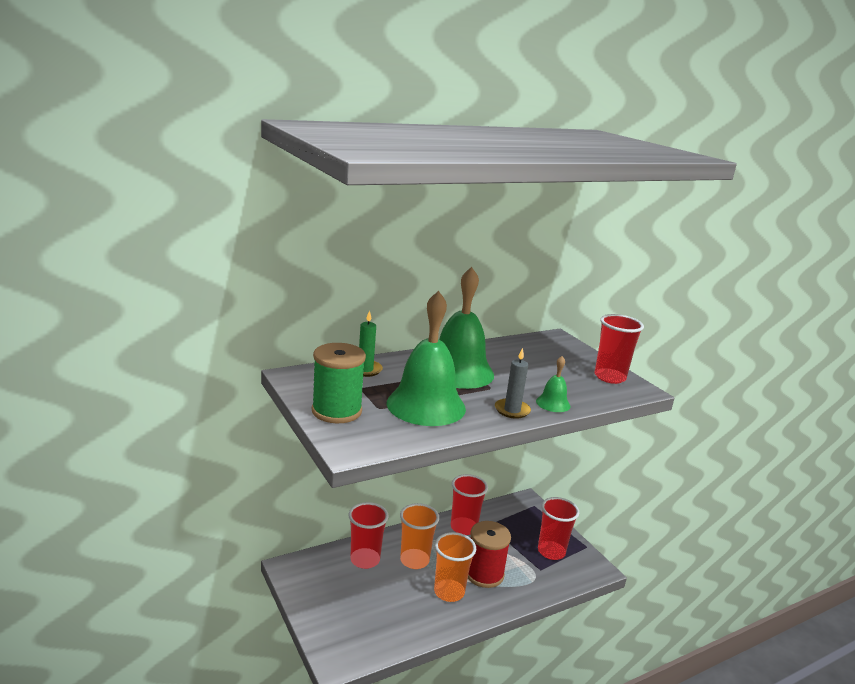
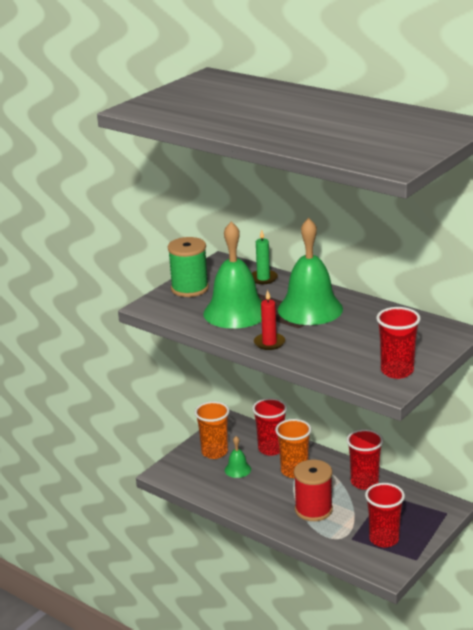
camera: 70 degrees right, 5 degrees up
orange cup [434,532,476,602] -> orange cup moved to [194,401,230,459]
grey candle [495,348,531,419] -> red candle [254,290,285,350]
green bell [536,356,570,412] -> green bell moved to [225,436,251,478]

